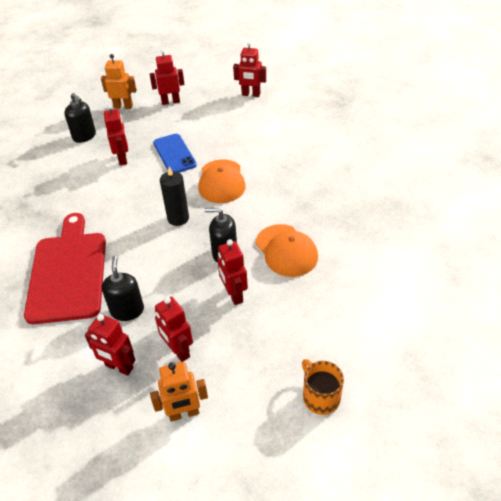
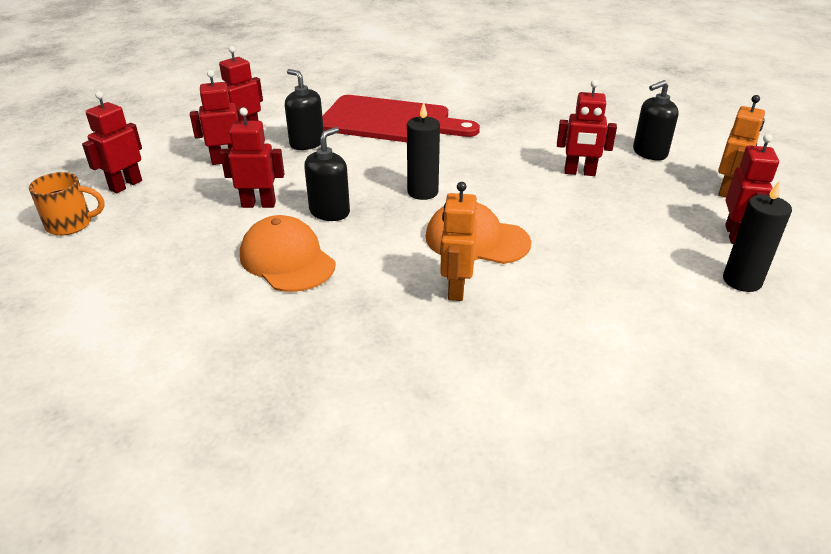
camera: 110 degrees right, 10 degrees down
black soap dispenser [102,256,144,321] -> black soap dispenser turned 150 degrees counterclockwise [285,69,324,150]
orange robot [150,362,208,422] -> orange robot moved to [440,182,477,301]
blue phone [153,134,197,173] -> none
red robot [233,41,266,97] -> red robot moved to [82,91,142,193]
orange cap [256,224,318,277] -> orange cap turned 60 degrees clockwise [240,215,336,292]
none -> black candle [723,180,792,292]

